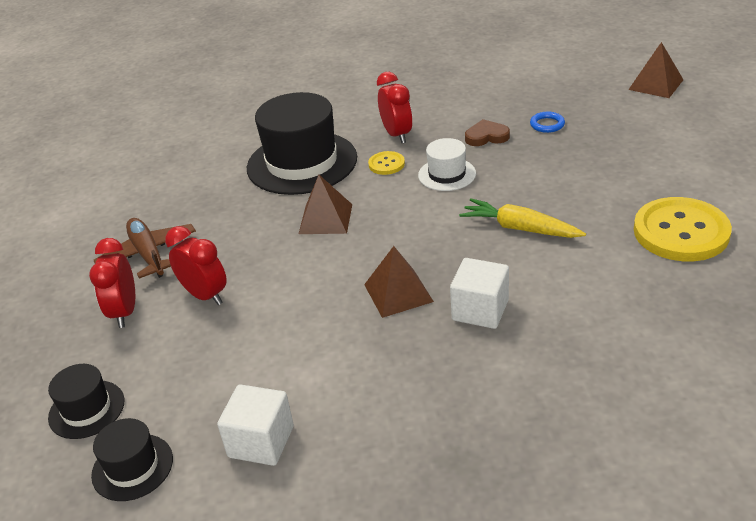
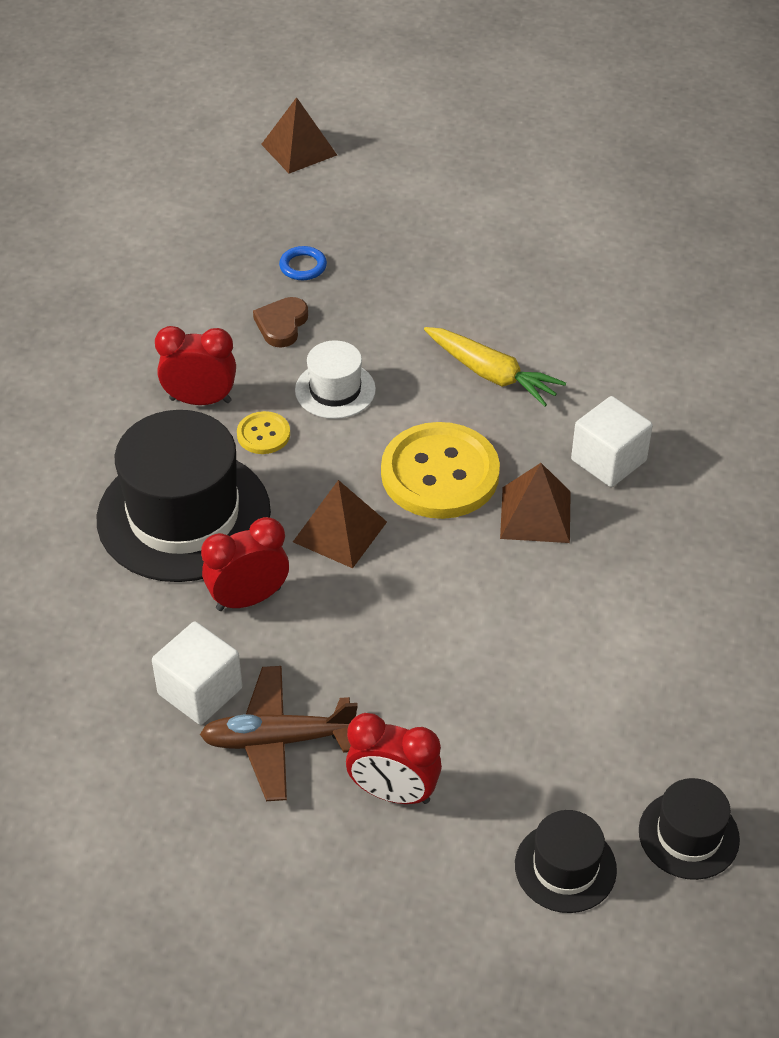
camera: 70 degrees left, 10 degrees up
red clock [165,226,227,305] -> red clock moved to [201,517,289,611]
white cube [217,384,294,466] -> white cube moved to [152,621,243,725]
yellow carrot [459,198,586,238] -> yellow carrot turned 105 degrees counterclockwise [424,327,566,407]
yellow button [634,197,732,261] -> yellow button moved to [381,422,500,519]

